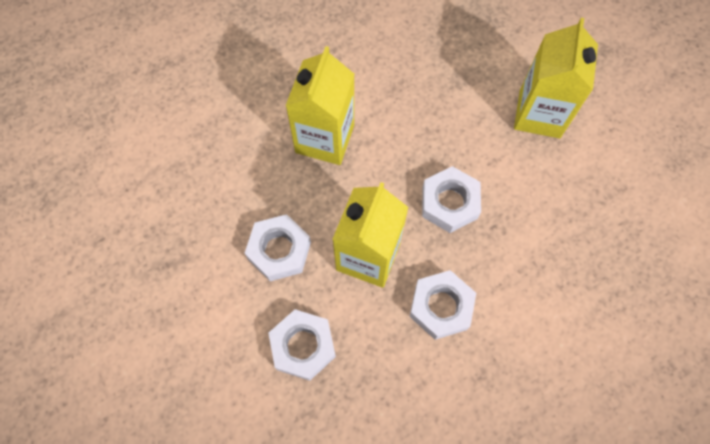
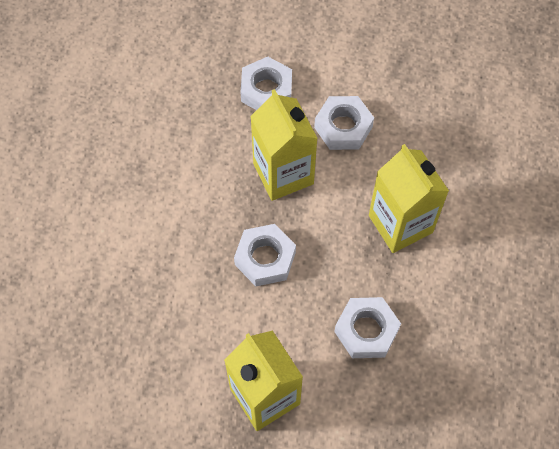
camera: 135 degrees right, 5 degrees down
white nut [409,270,476,340] -> white nut moved to [334,297,401,358]

